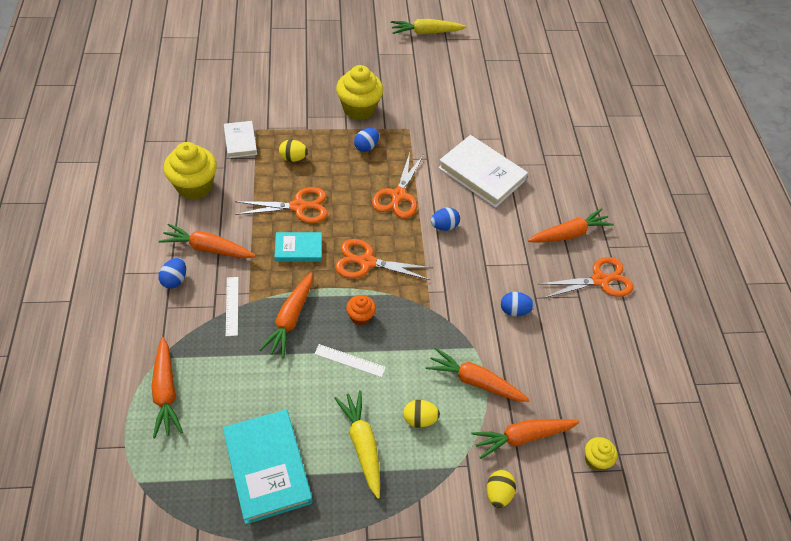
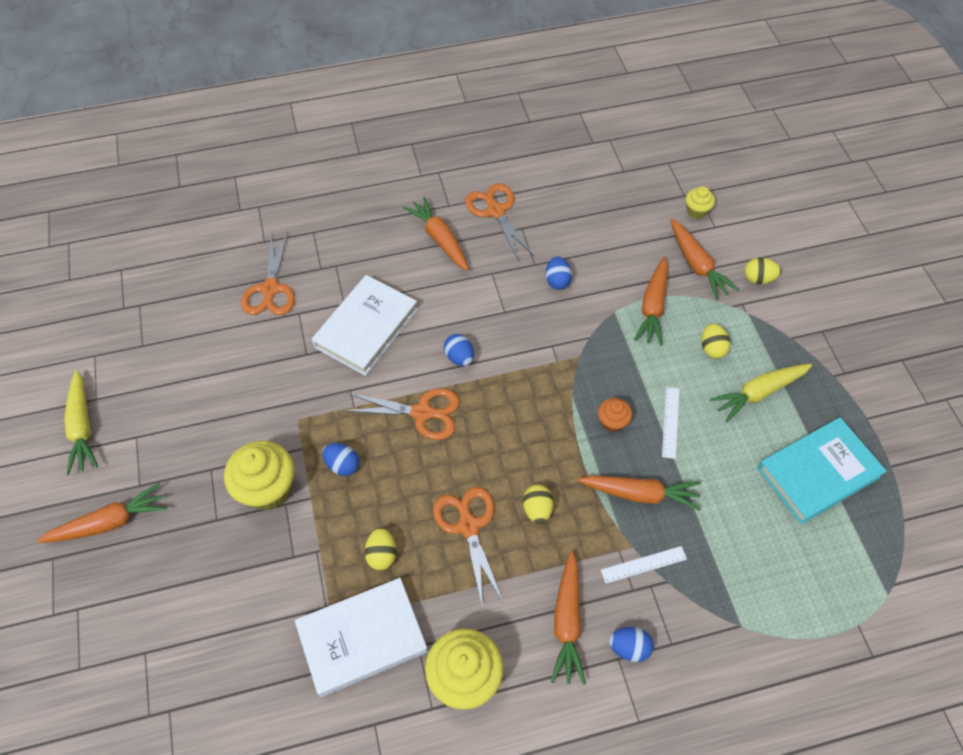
camera: 95 degrees left, 5 degrees up
orange carrot [152,337,183,438] -> orange carrot moved to [37,483,167,543]
white book [224,121,257,158] -> white book [295,578,428,697], size x1.76
turquoise book [274,232,322,262] -> yellow egg [523,485,554,524]
orange scissors [335,239,433,280] -> orange scissors moved to [241,231,295,315]

